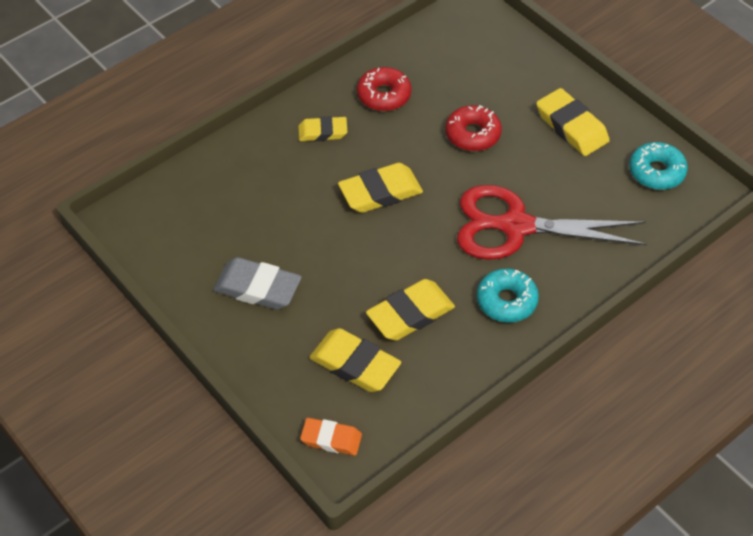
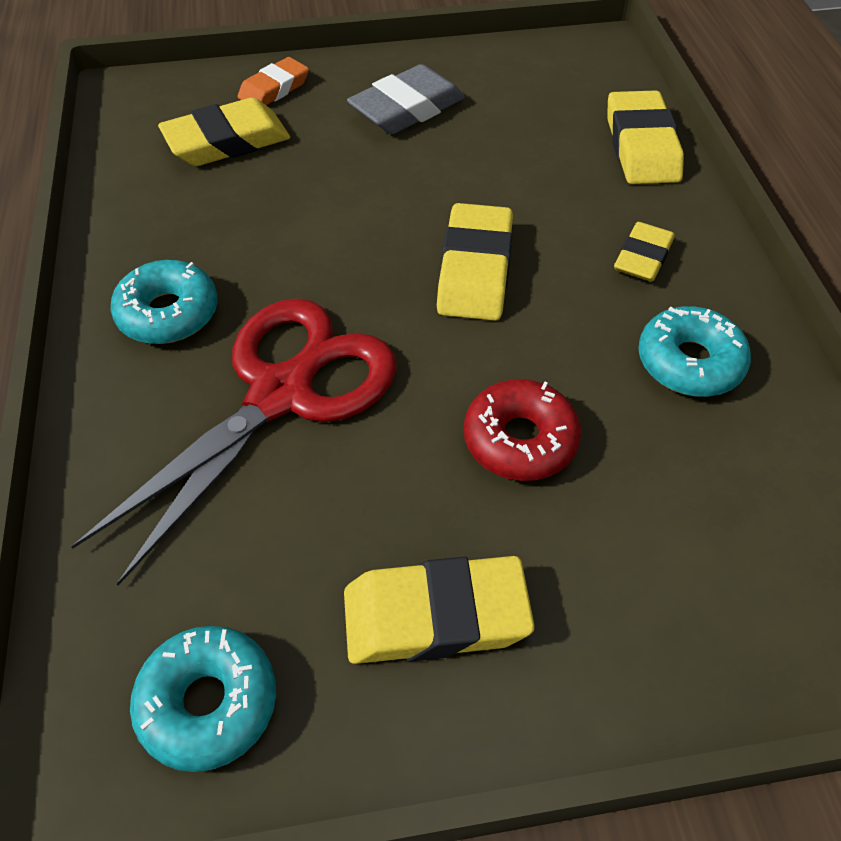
camera: 120 degrees right, 0 degrees up
orange eraser [300,418,362,456] -> orange eraser moved to [238,57,309,105]
red donut [357,67,411,111] -> turquoise donut [638,306,751,397]
yellow eraser [366,279,455,341] -> yellow eraser moved to [607,90,684,184]

